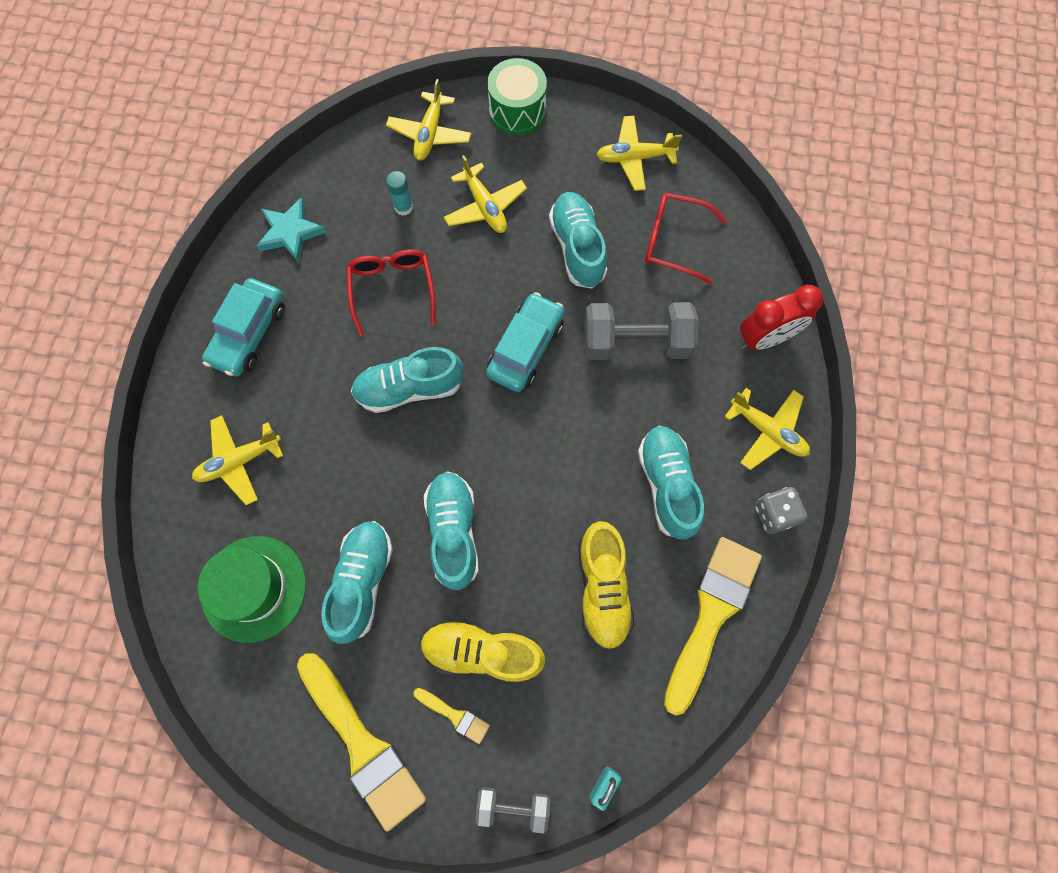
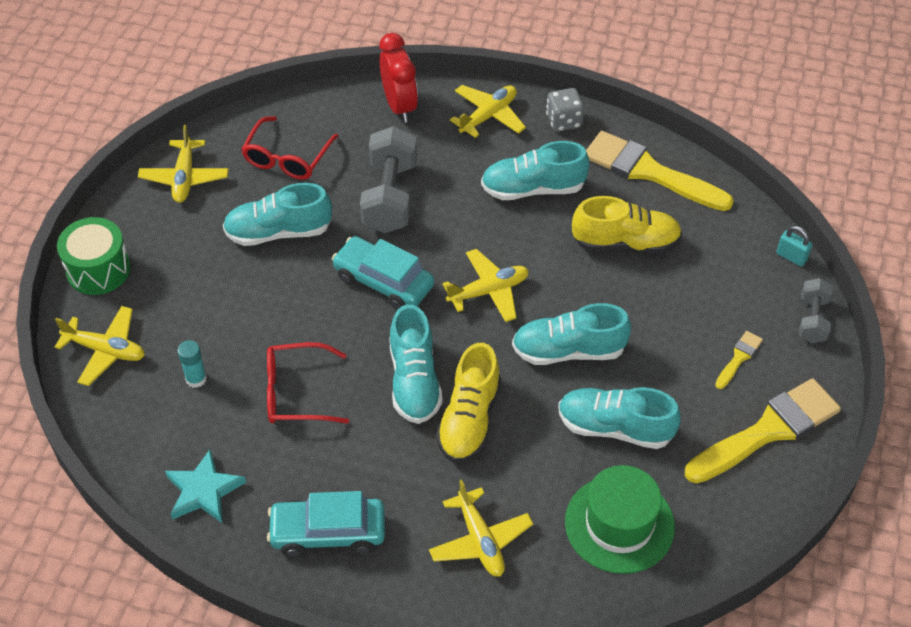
camera: 85 degrees left, 20 degrees down
turquoise car [202,278,285,376] -> turquoise car turned 150 degrees clockwise [267,491,385,557]
yellow shoe [420,619,545,683] -> yellow shoe moved to [436,343,501,463]
yellow plane [444,155,527,233] -> yellow plane moved to [442,249,529,322]

